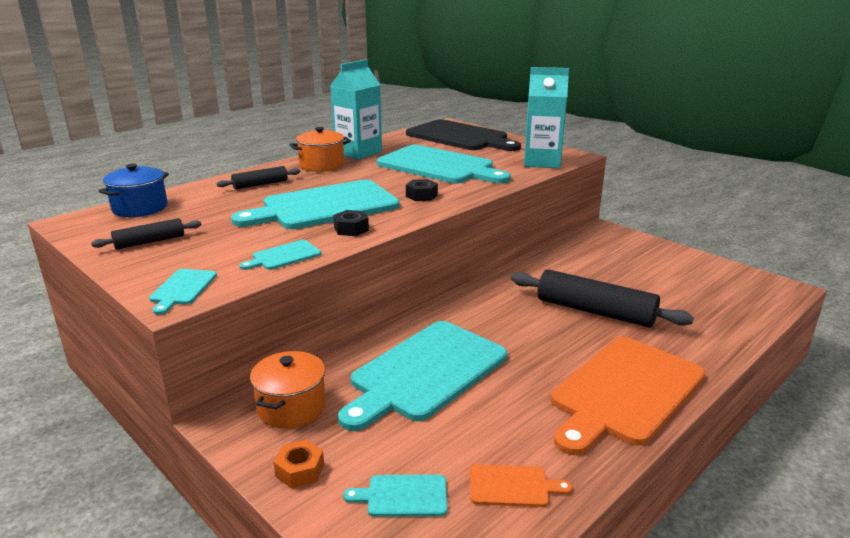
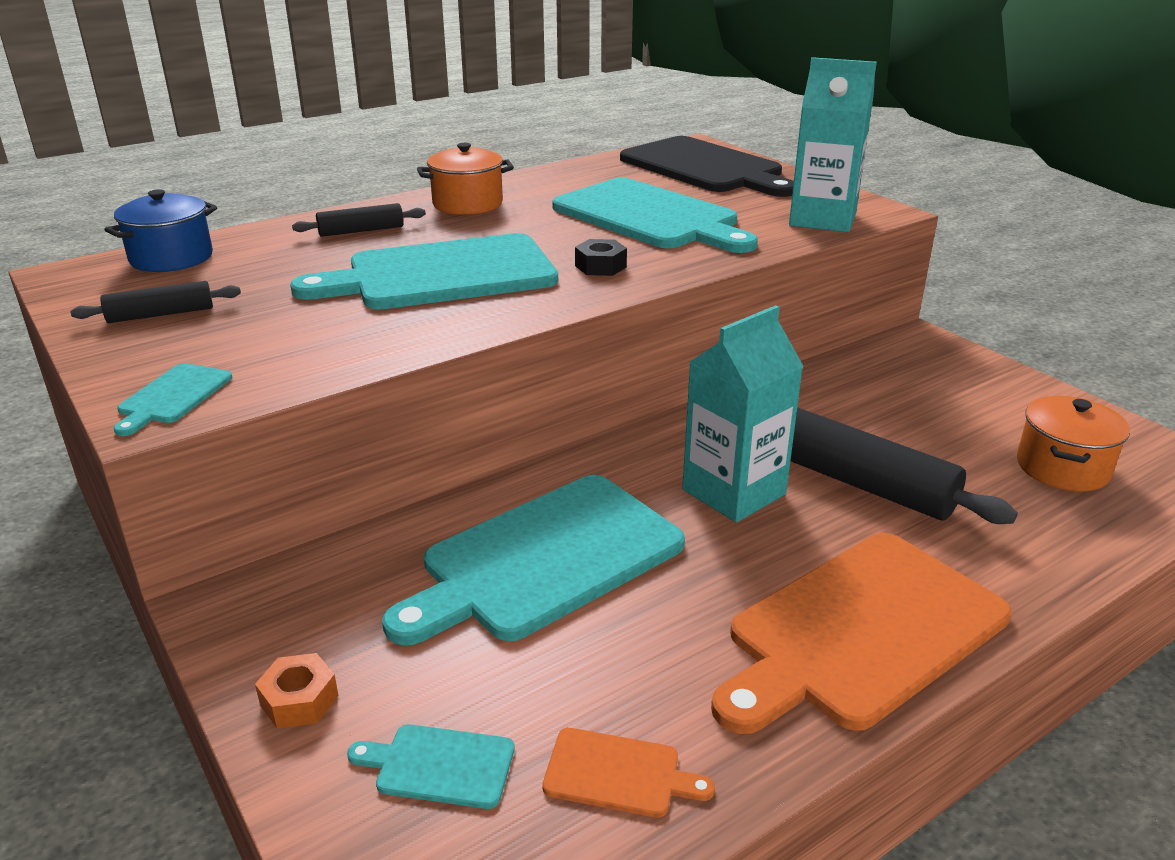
camera: 10 degrees right, 5 degrees up
turquoise cutting board [240,240,321,270] -> none
orange pot [250,351,326,428] -> orange pot moved to [1017,396,1130,491]
turquoise carton [330,59,382,160] -> turquoise carton moved to [682,305,803,522]
black nut [333,210,369,236] -> none

